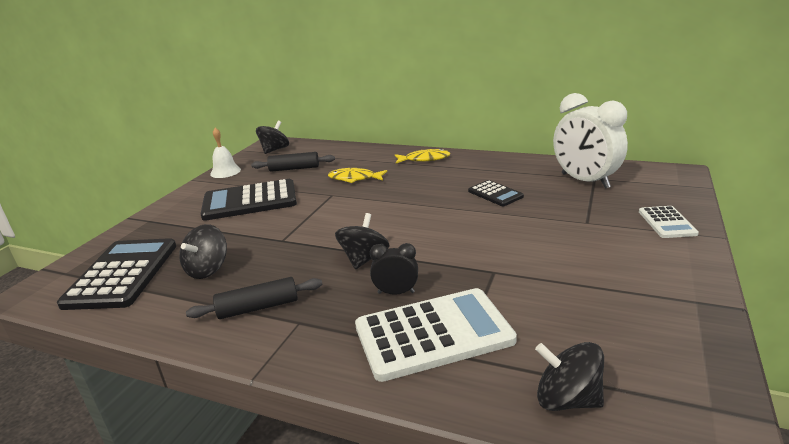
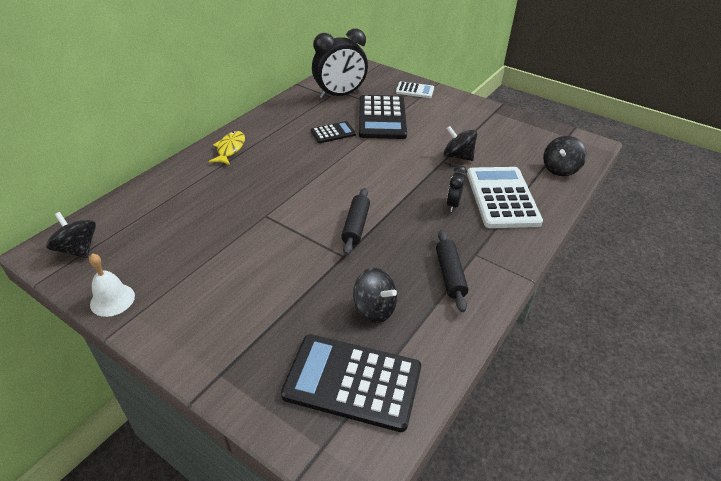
camera: 80 degrees left, 15 degrees up
black calculator [201,179,297,221] -> black calculator moved to [359,95,407,139]
black rolling pin [251,152,335,172] -> black rolling pin moved to [341,188,370,255]
yellow fish [328,168,387,183] -> none
black spinning top [335,213,390,269] -> black spinning top moved to [444,126,477,161]
white clock [553,93,628,189] -> black clock [312,28,368,99]

